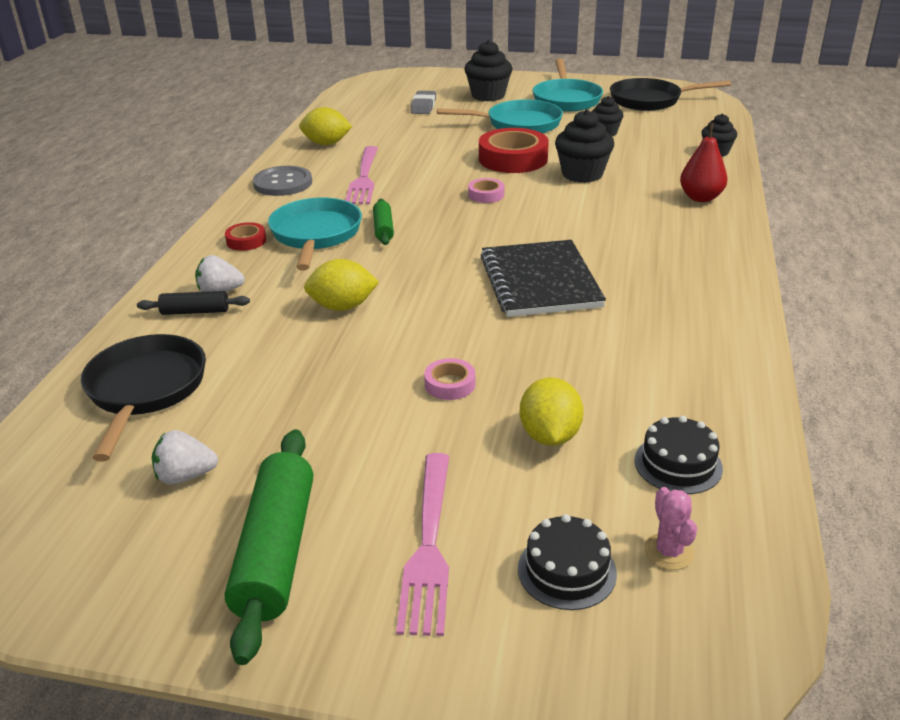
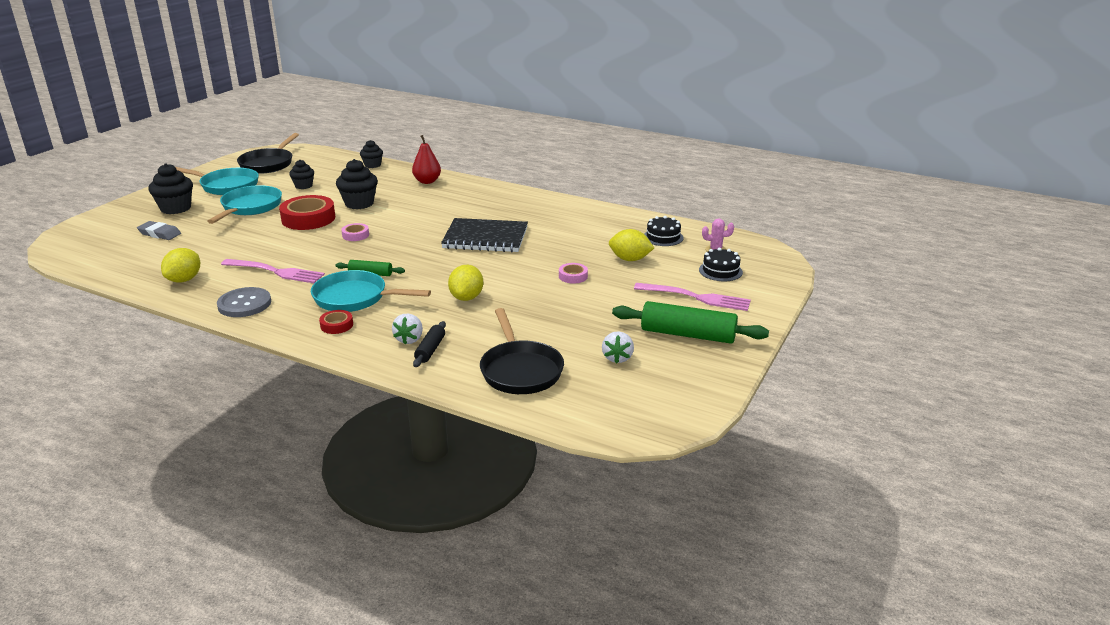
camera: 75 degrees left, 5 degrees down
black pan [81,334,206,462] -> black pan turned 120 degrees counterclockwise [480,308,564,394]

